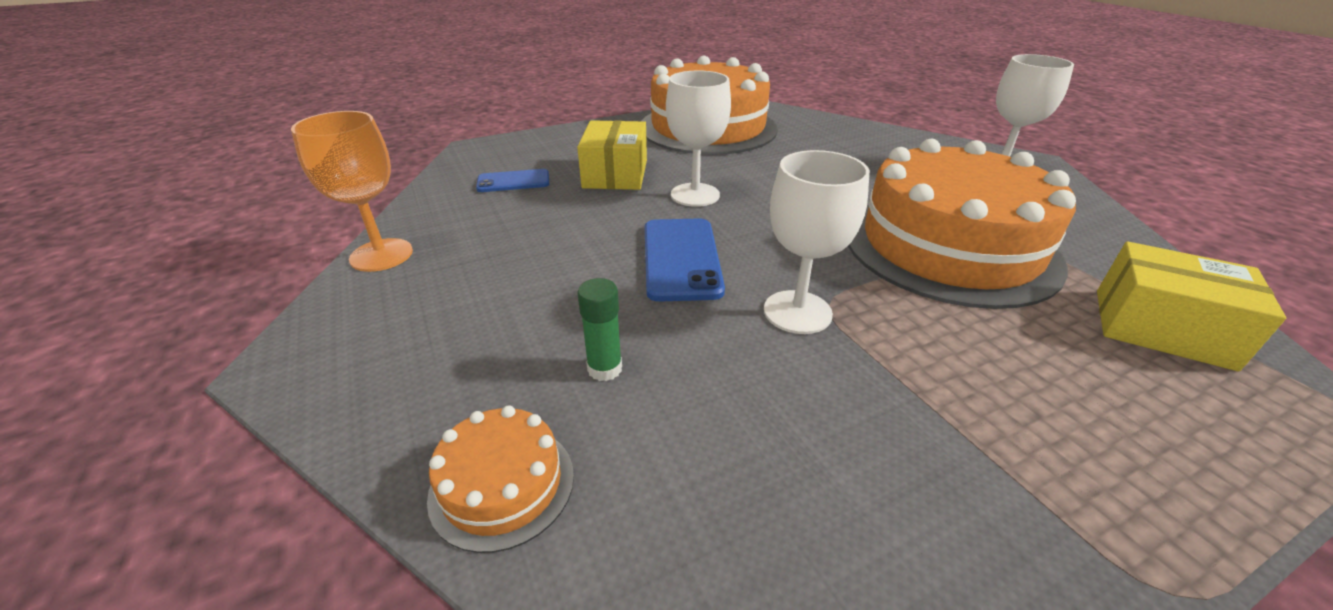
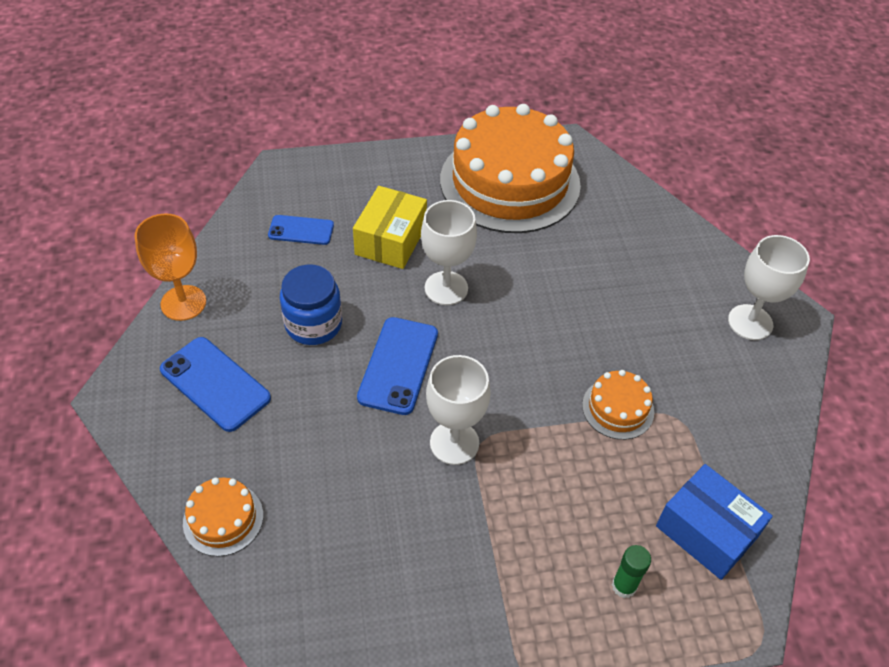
camera: 15 degrees right, 15 degrees up
green glue stick [577,278,622,381] -> green glue stick moved to [612,545,651,598]
orange cake [848,139,1076,309] -> orange cake [582,370,654,440], size x0.42
yellow box [1097,241,1286,372] -> blue box [656,464,773,580]
none -> blue phone [160,337,271,432]
none -> blue jar [280,265,342,345]

